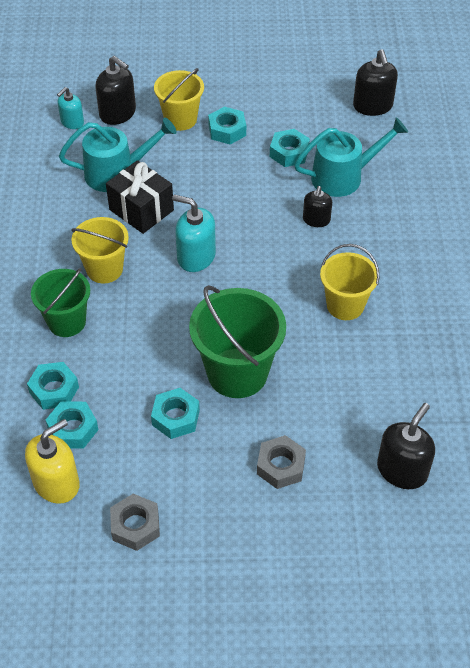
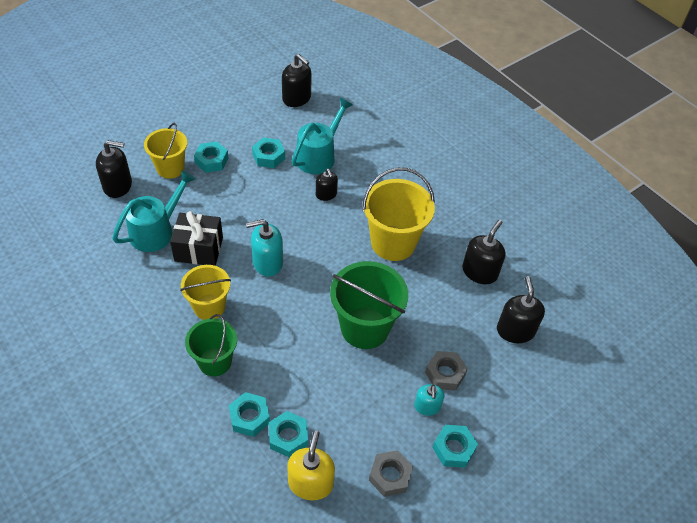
camera: 40 degrees left, 0 degrees up
turquoise soap dispenser [57,87,84,129] -> turquoise soap dispenser moved to [414,384,444,416]
turquoise nut [151,388,200,439] -> turquoise nut moved to [432,425,478,468]
yellow bucket [320,244,379,320] -> yellow bucket [362,167,435,261], size x1.55
none -> black soap dispenser [463,220,505,284]

